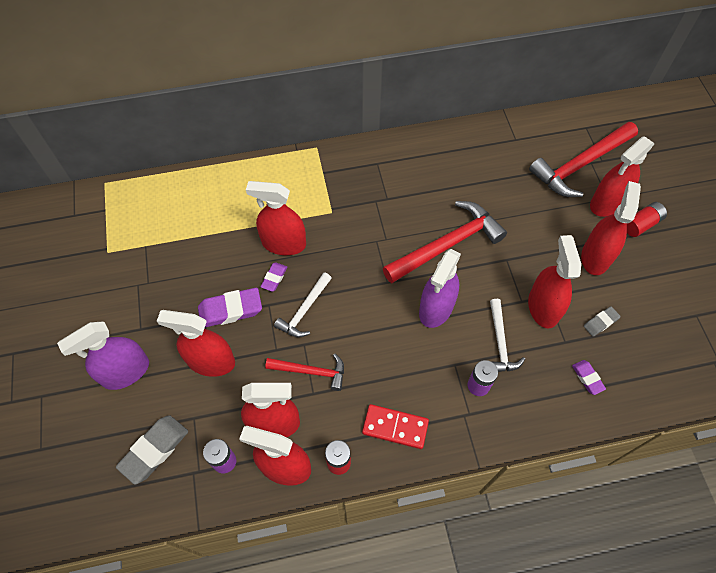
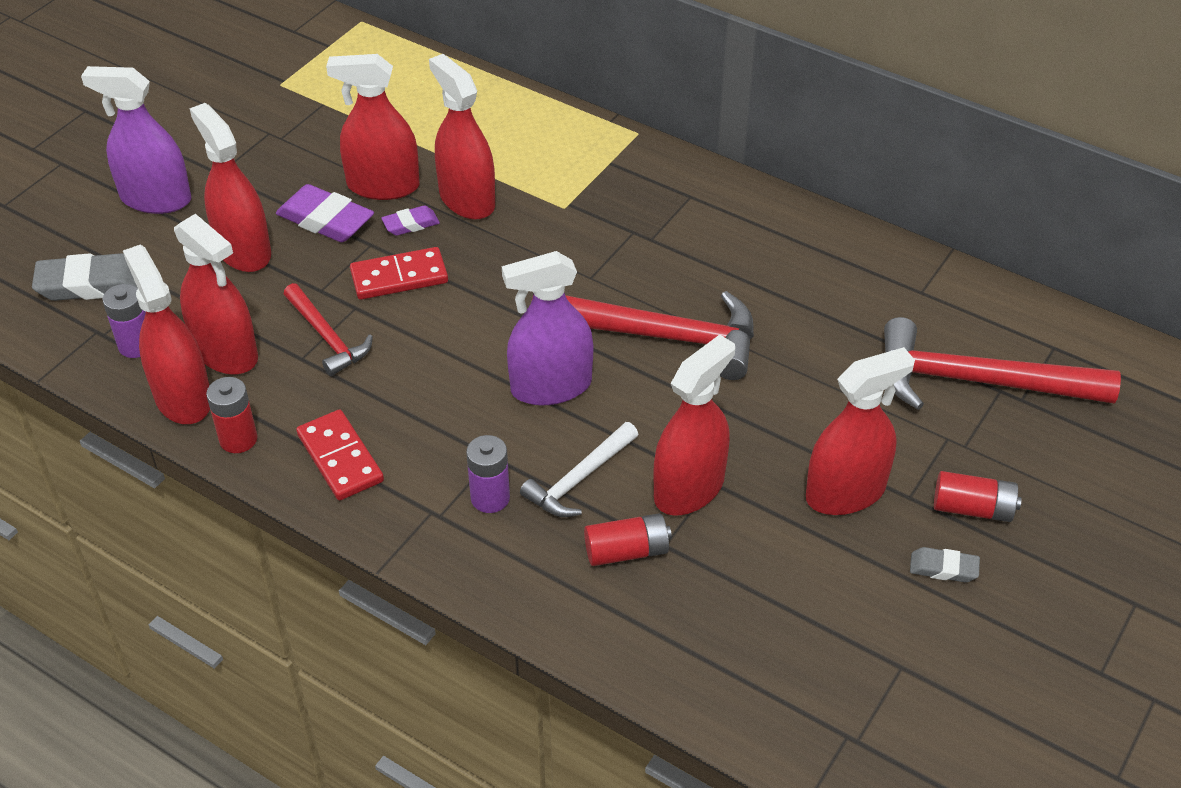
camera: 45 degrees right, 15 degrees down
white hammer [274,273,332,337] -> red domino [350,247,448,300]
purple eraser [572,360,606,395] -> none
grey eraser [584,307,621,337] -> grey eraser moved to [910,547,980,583]
red spray bottle [590,136,655,217] -> red spray bottle moved to [326,54,420,200]
none -> red battery [584,513,672,566]

